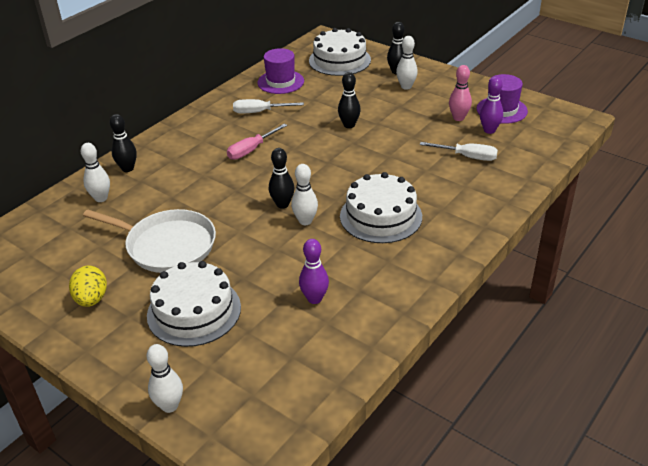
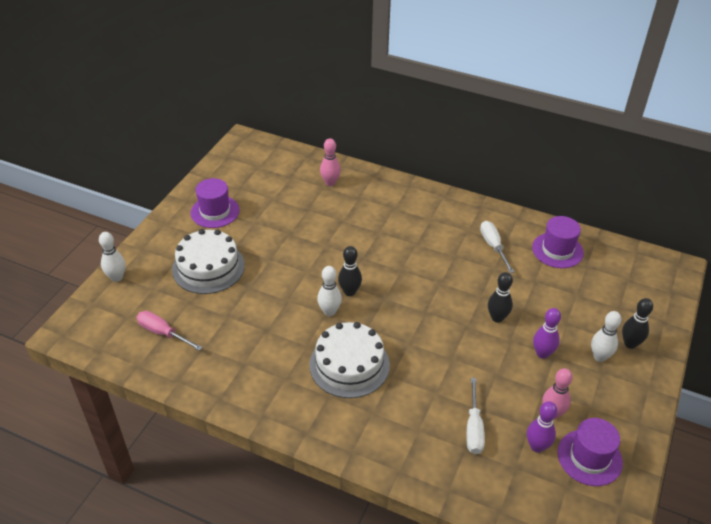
camera: 75 degrees right, 5 degrees up
yellow egg [69,266,107,307] -> purple hat [190,178,239,228]
white bowling pin [81,143,110,202] -> pink bowling pin [320,138,341,186]
white pan [83,209,216,273] -> none
black bowling pin [110,114,137,172] -> none
pink screwdriver [227,124,287,160] -> pink screwdriver moved to [137,311,203,351]
purple bowling pin [299,239,329,304] -> purple bowling pin moved to [533,308,561,359]
white cake [309,28,371,76] -> none

